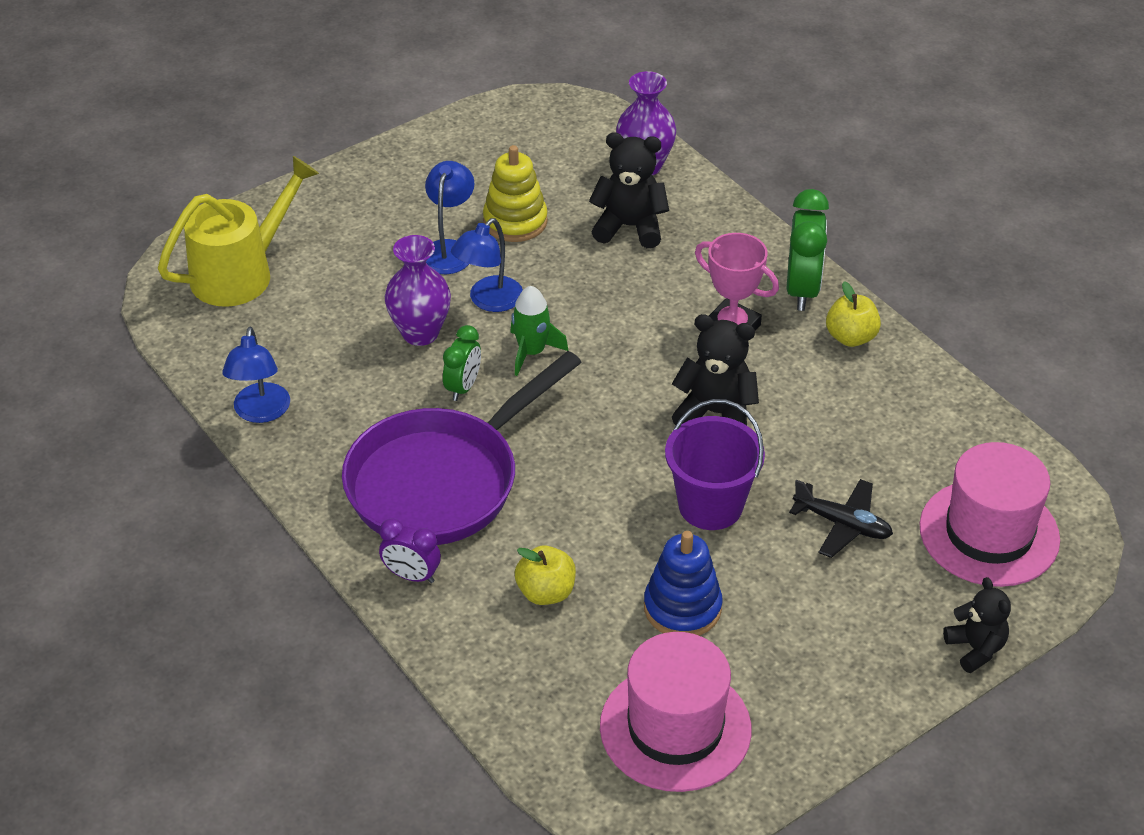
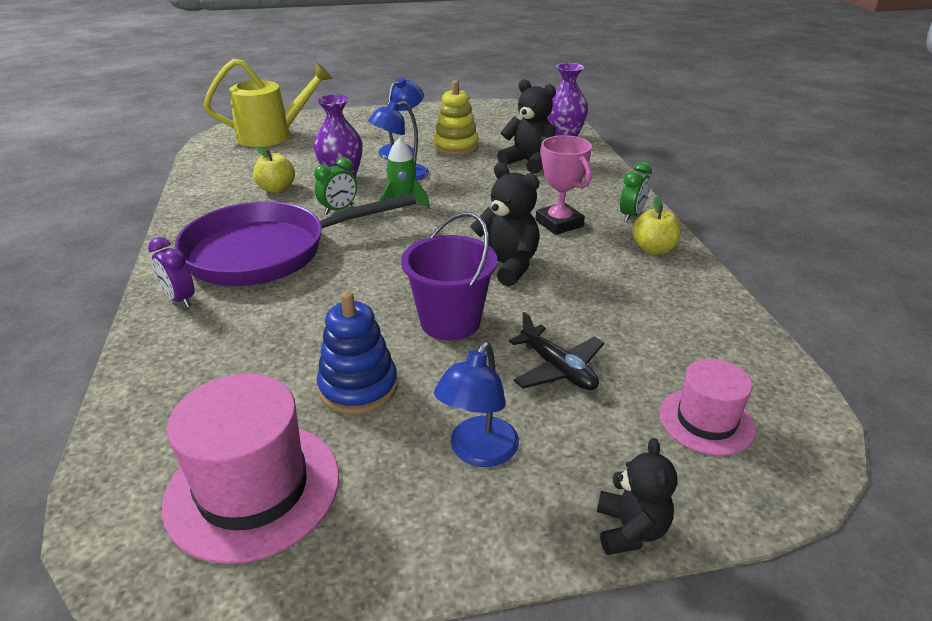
camera: 25 degrees right, 10 degrees down
blue lamp [222,327,290,423] -> blue lamp moved to [434,342,519,467]
yellow apple [515,545,576,605] -> yellow apple moved to [253,146,295,193]
green clock [787,189,829,311] -> green clock [620,162,652,222], size x0.61
pink hat [920,442,1060,587] -> pink hat [660,359,756,456], size x0.60

